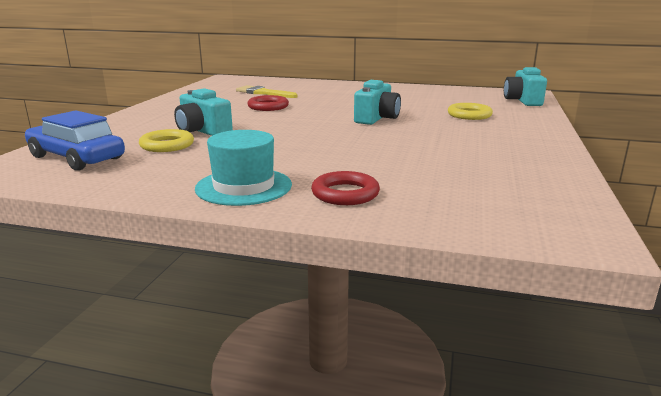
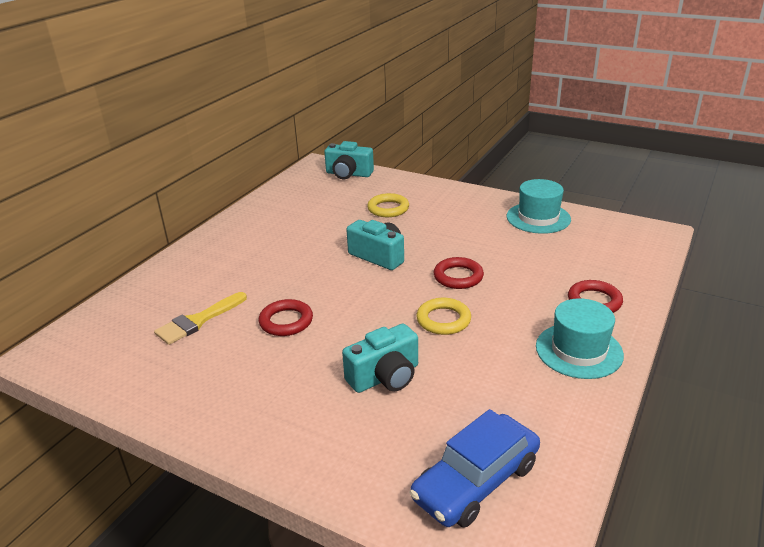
camera: 75 degrees left, 10 degrees up
yellow ring [139,129,194,152] -> yellow ring moved to [416,298,471,335]
none -> red ring [434,257,484,289]
none -> turquoise hat [506,179,571,234]

